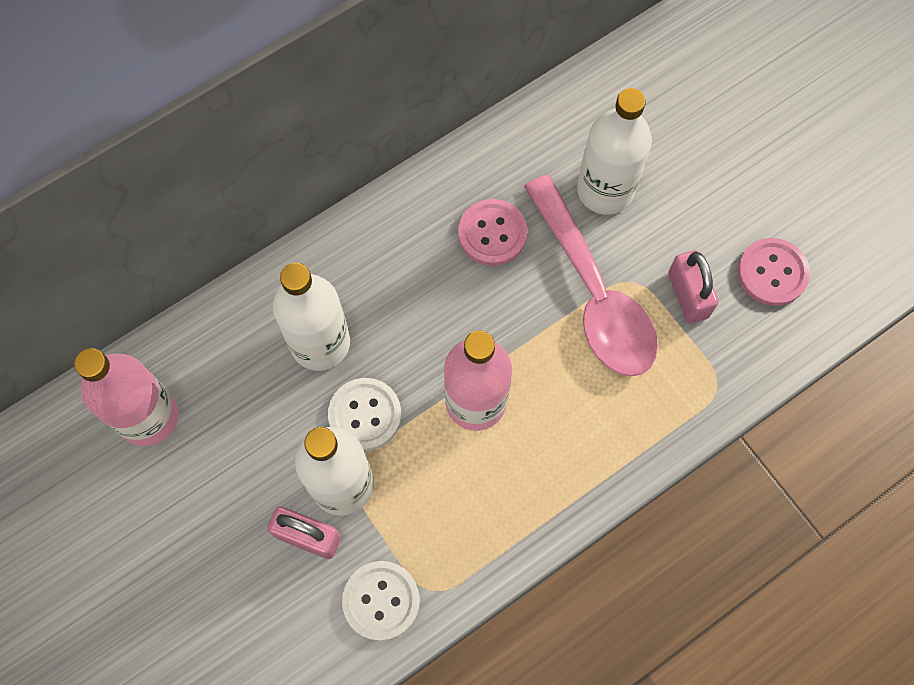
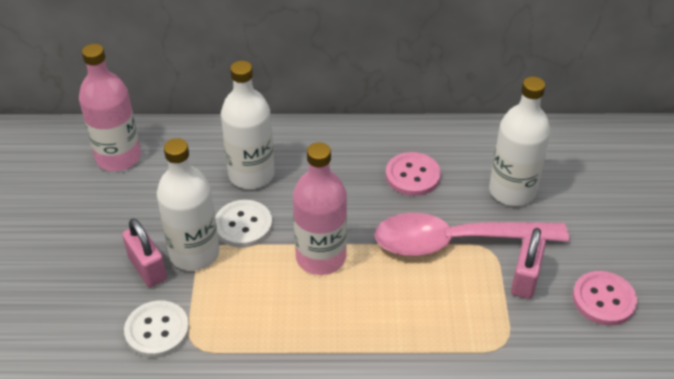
camera: 35 degrees right, 25 degrees down
pink spoon [524,175,658,377] -> pink spoon turned 75 degrees clockwise [374,213,569,256]

